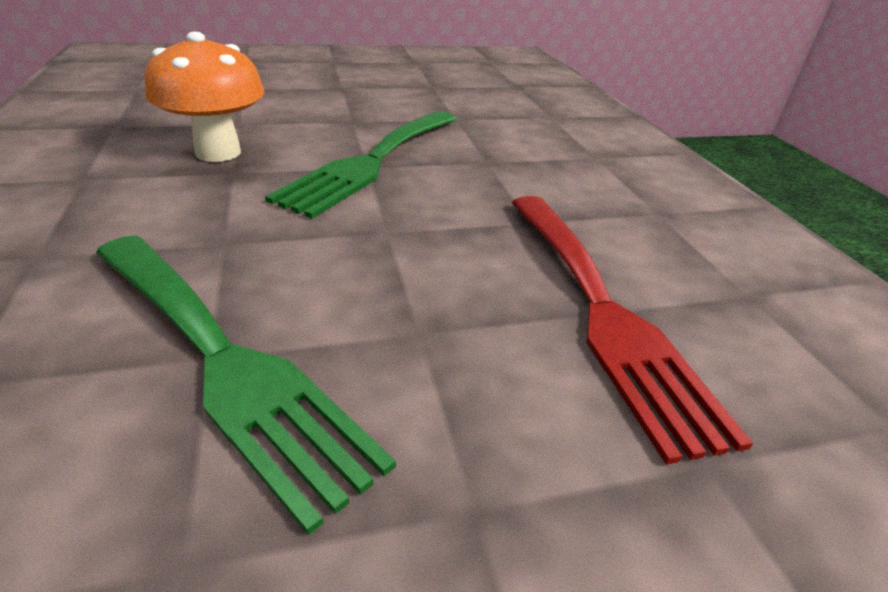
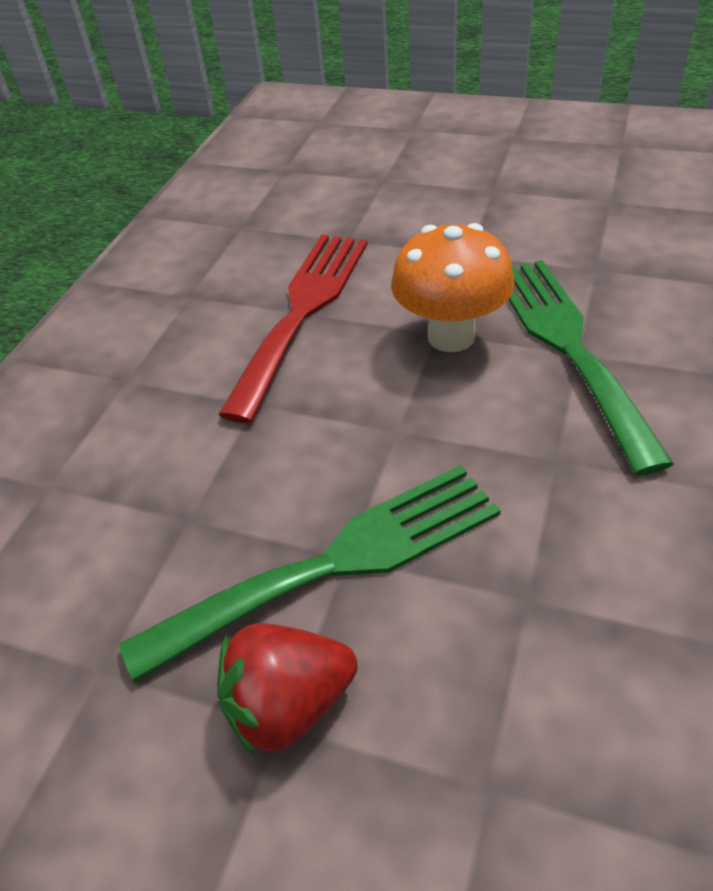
camera: 140 degrees left, 10 degrees up
orange mushroom [144,32,264,162] -> orange mushroom moved to [391,223,515,352]
none -> red strawberry [217,623,358,755]

